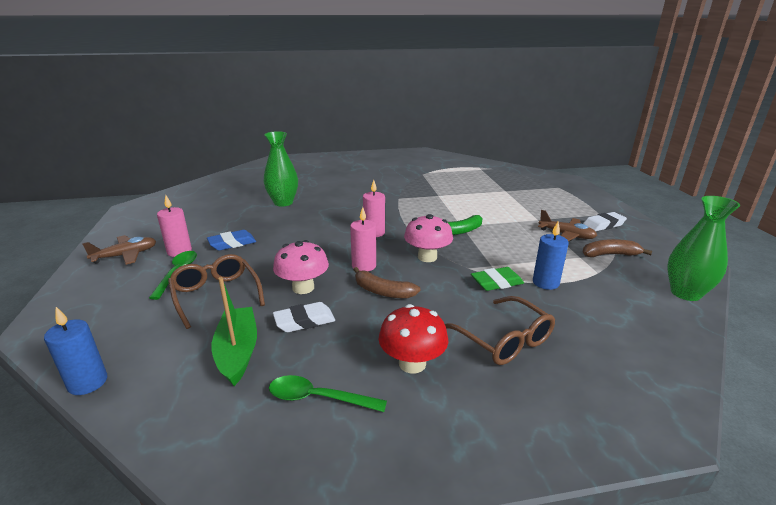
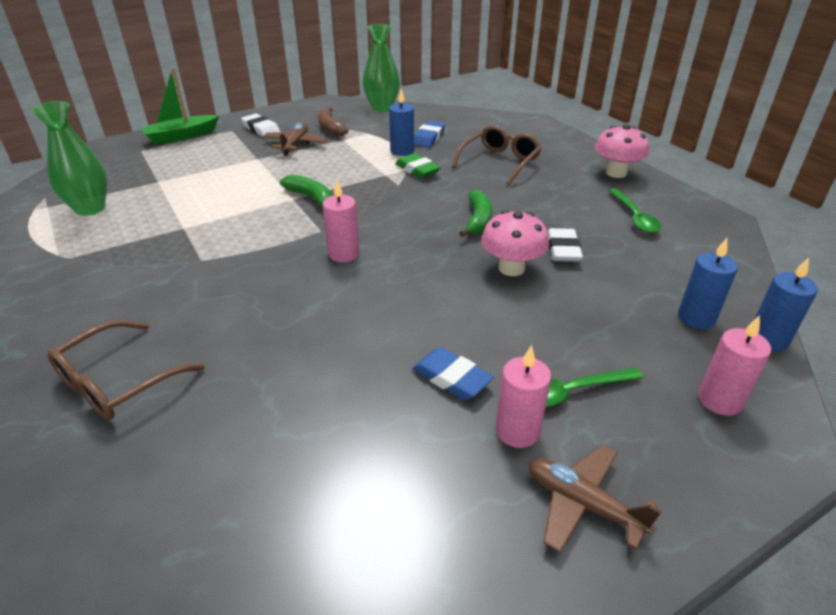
camera: 110 degrees left, 10 degrees up
brown glasses [168,254,265,329] -> brown glasses moved to [47,320,205,420]
green boat [211,277,257,386] -> green boat moved to [140,67,219,145]
green vase [264,131,298,207] -> green vase moved to [32,101,107,216]
white eraser [273,302,335,332] -> white eraser turned 45 degrees clockwise [547,228,583,261]
pink candle [350,207,376,271] -> pink candle moved to [698,315,771,416]
brown banana [353,267,421,298] -> green banana [459,190,492,237]
red mushroom [379,304,449,374] -> none
pink mushroom [404,214,453,262] -> pink mushroom moved to [595,124,649,178]
none -> blue eraser [414,121,445,148]
none -> blue candle [678,238,738,329]

